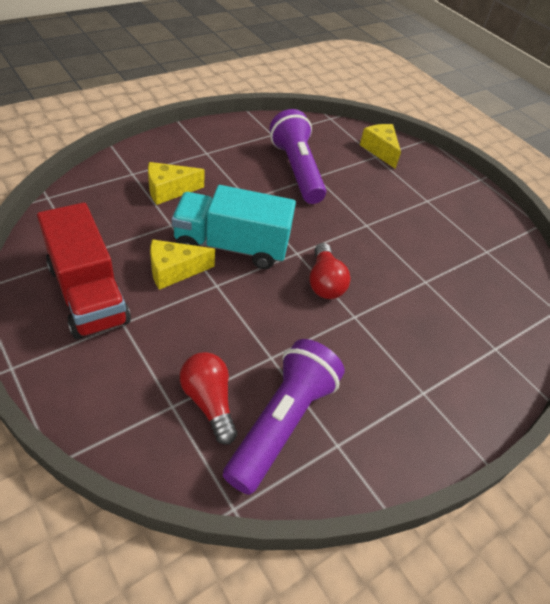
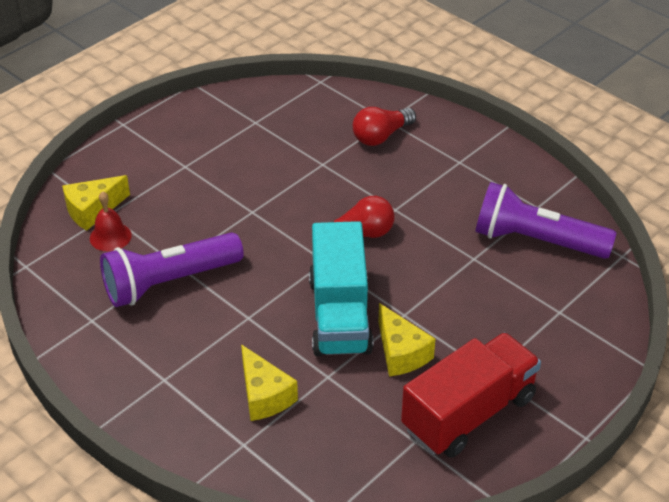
camera: 95 degrees left, 5 degrees down
red light bulb [180,352,237,445] -> red light bulb moved to [353,107,416,146]
none -> red bell [90,191,132,252]

